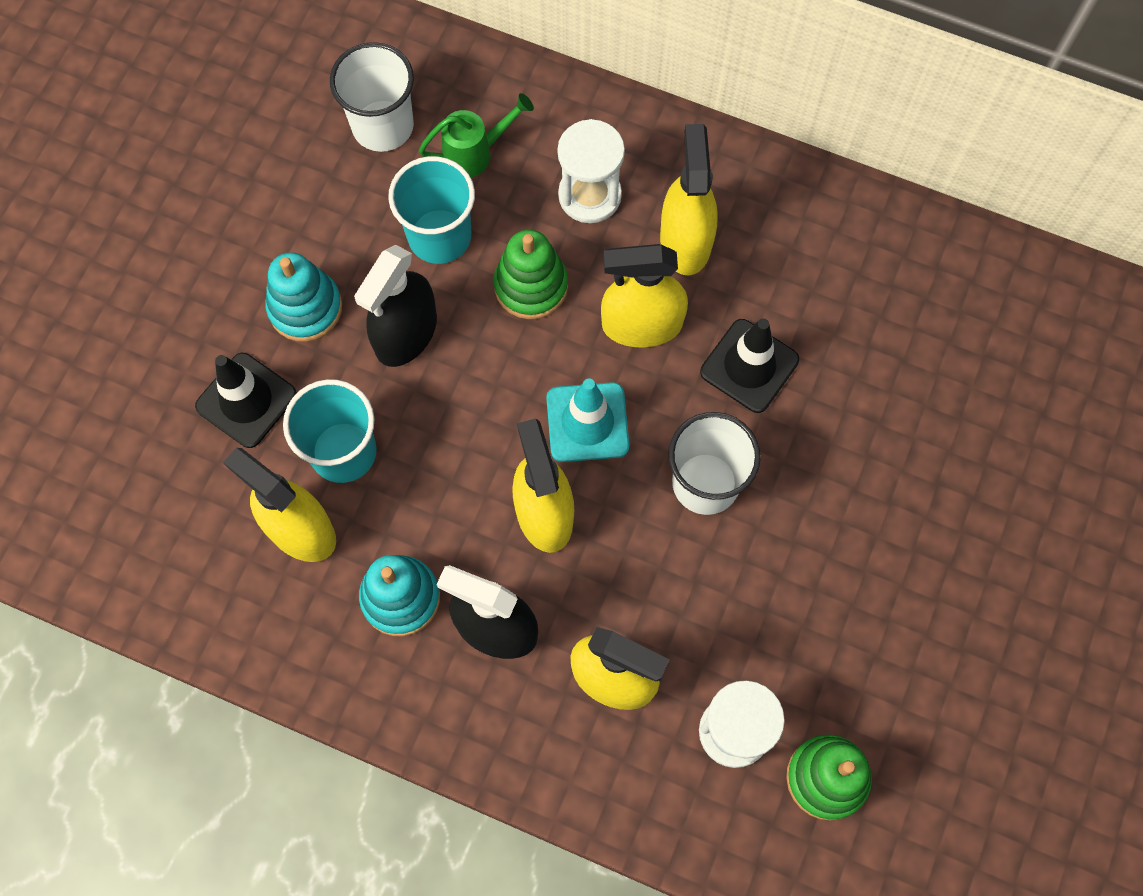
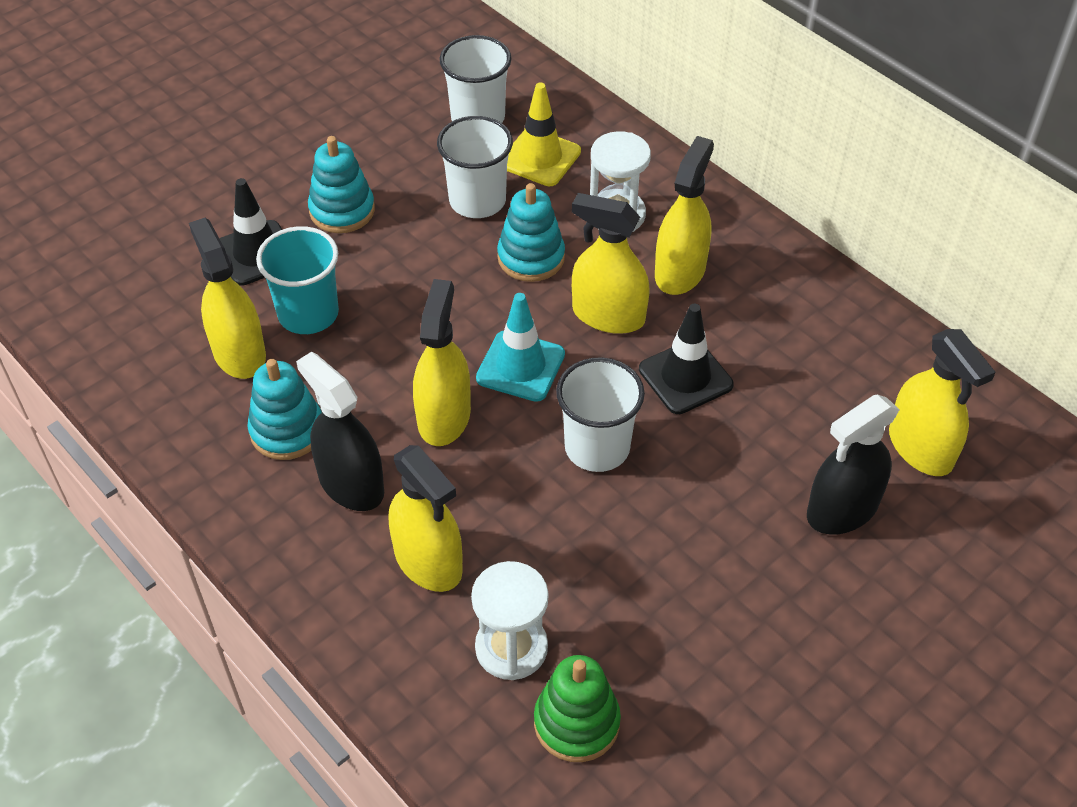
camera: 25 degrees right, 20 degrees down
black spray bottle [354,245,437,367] -> black spray bottle moved to [807,394,900,535]
turquoise cup [388,156,475,264] -> white cup [437,116,513,218]
green watering can [419,93,534,177] -> yellow traffic cone [507,82,581,186]
green stacking toy [494,230,568,319] -> turquoise stacking toy [497,183,565,282]
none -> yellow spray bottle [889,329,996,476]

